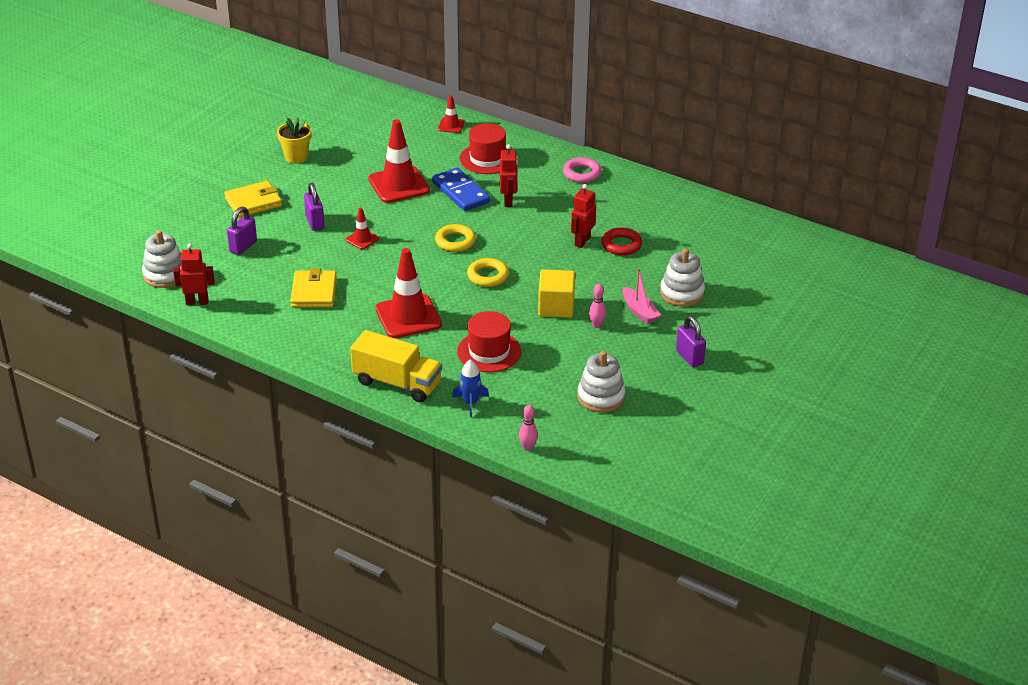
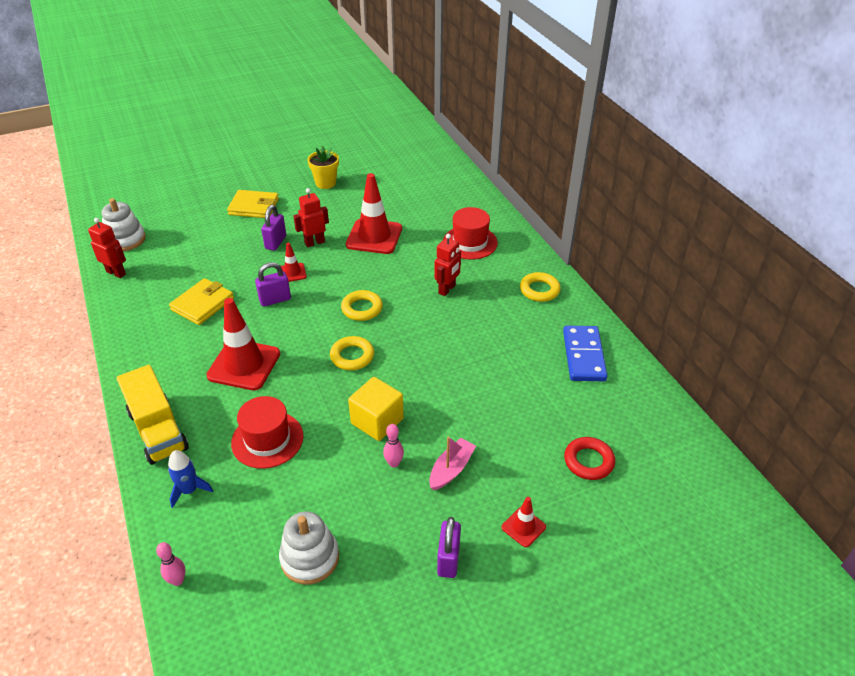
camera: 35 degrees right, 5 degrees up
purple padlock [227,207,257,255] -> purple padlock moved to [255,262,291,307]
blue domino [432,167,490,211] -> blue domino moved to [563,326,608,381]
red traffic cone [438,95,464,133] -> red traffic cone moved to [501,497,546,547]
pink ring [563,157,601,183] -> yellow ring [520,272,561,302]
red robot [571,184,596,248] -> red robot moved to [293,188,329,247]
red ring [601,227,642,255] -> red ring moved to [564,437,615,480]
pink boat [622,268,661,324] -> pink boat turned 150 degrees counterclockwise [429,436,476,490]
white stacking toy [660,248,705,307] -> none

